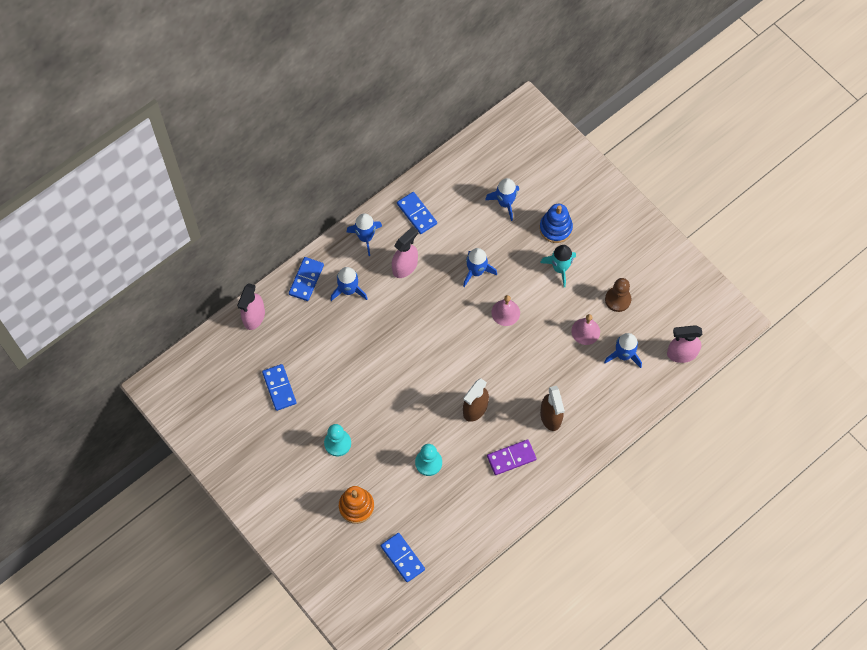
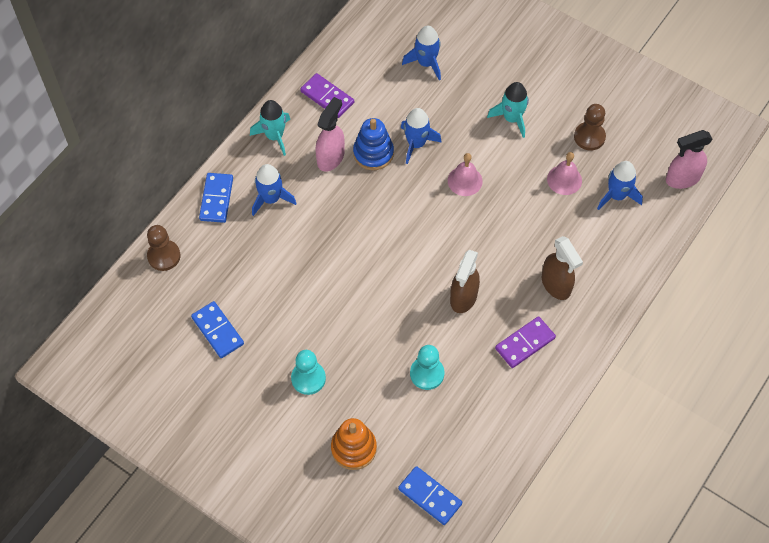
camera: 15 degrees left, 5 degrees down
pink spray bottle [237,283,265,330] -> brown pawn [147,225,181,271]
blue rocket [346,213,382,256] -> turquoise rocket [250,100,290,156]
blue domino [397,192,437,234] -> purple domino [300,73,354,118]
blue stacking toy [539,204,573,243] -> blue stacking toy moved to [353,118,394,170]

